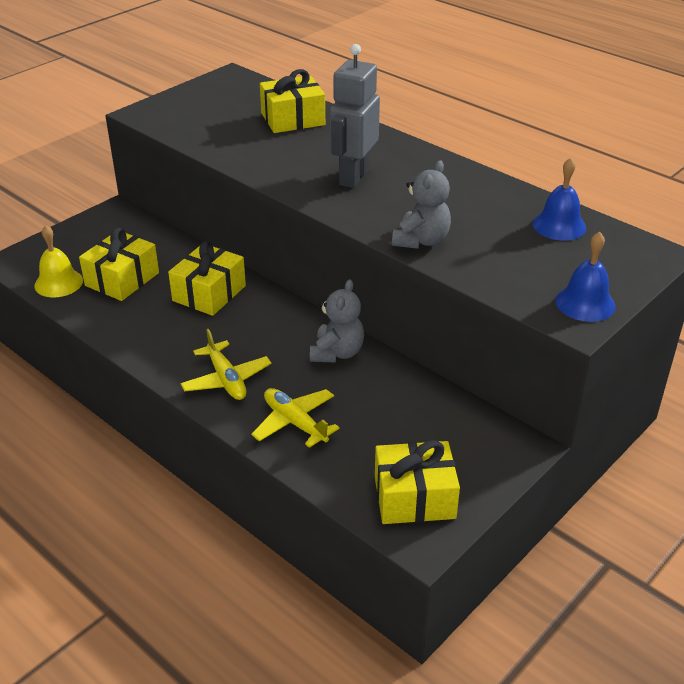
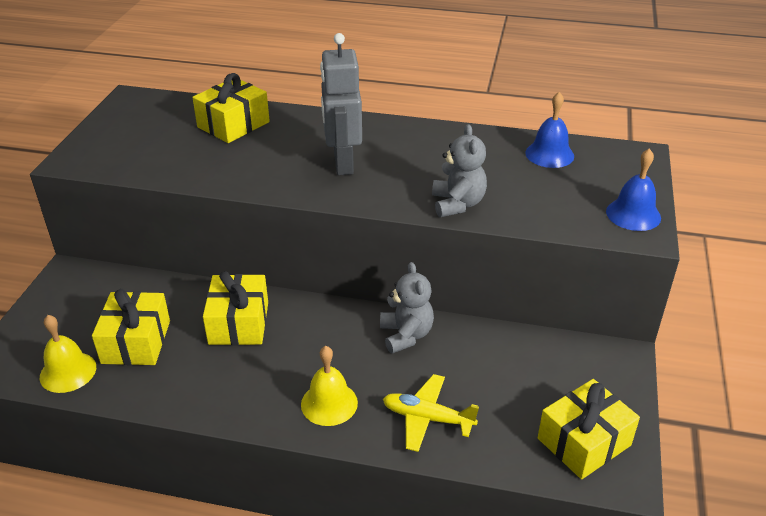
camera: 30 degrees left, 0 degrees up
yellow plane [180,329,271,400] -> yellow bell [301,346,358,426]

